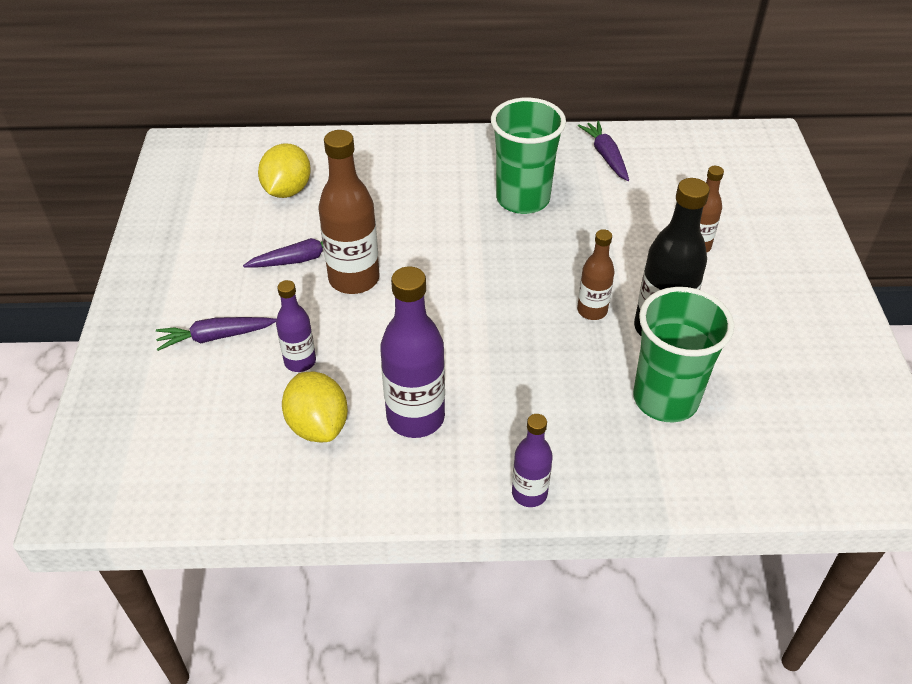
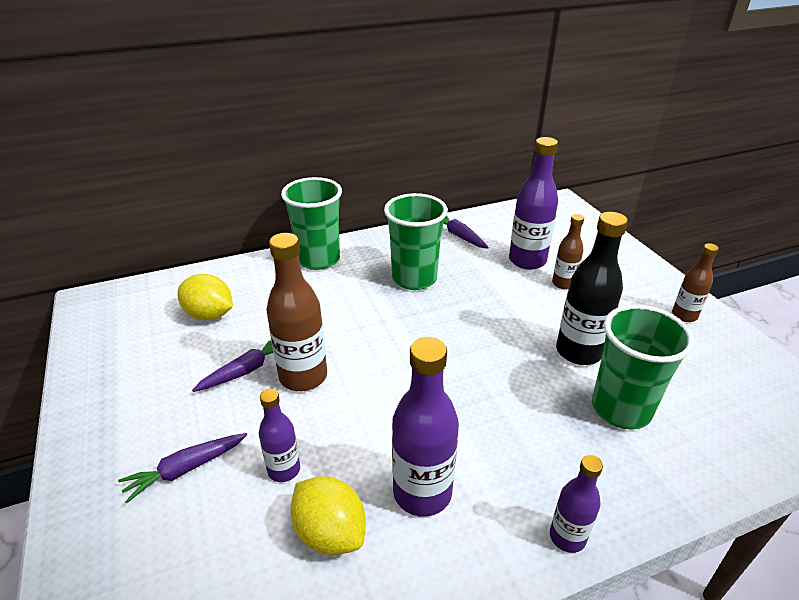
camera: 20 degrees left, 10 degrees down
yellow lemon [258,143,311,198] -> yellow lemon turned 60 degrees counterclockwise [178,274,233,321]
brown bottle [577,229,615,320] -> brown bottle moved to [672,243,719,322]
none -> green cup [281,177,342,270]
none -> purple bottle [509,137,558,270]

